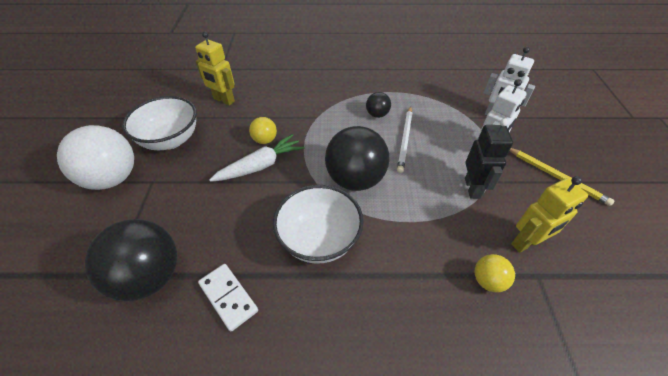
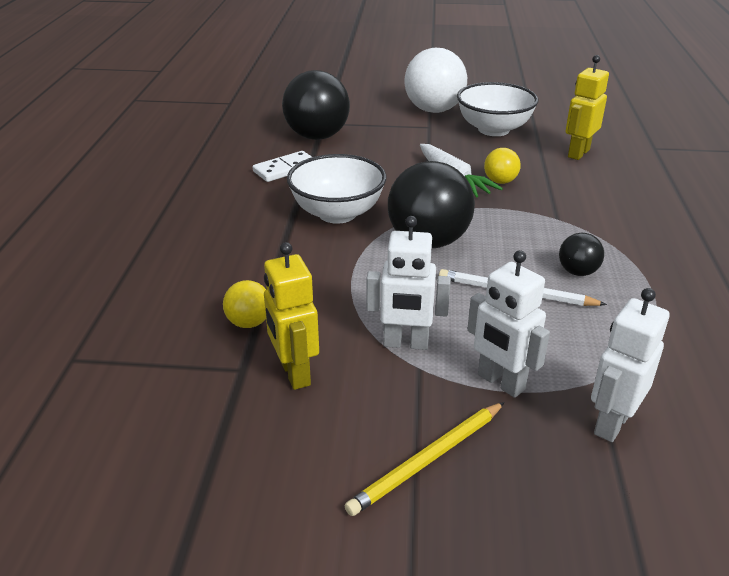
camera: 95 degrees right, 15 degrees down
black robot [465,118,513,199] -> white robot [366,216,451,350]

